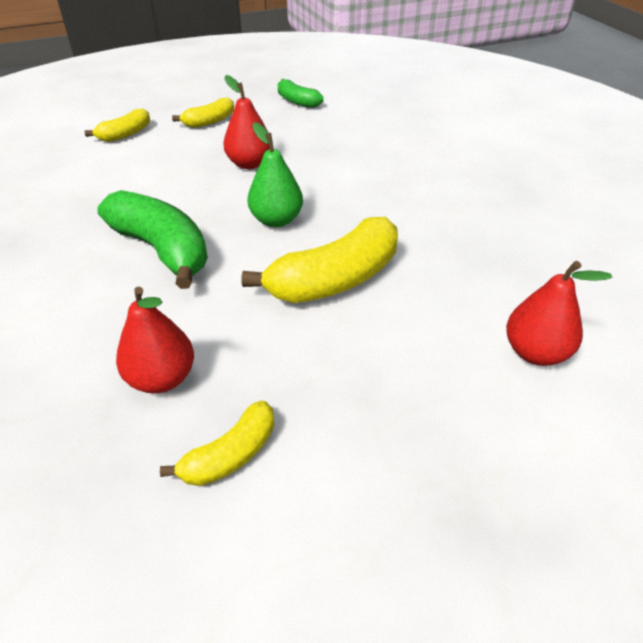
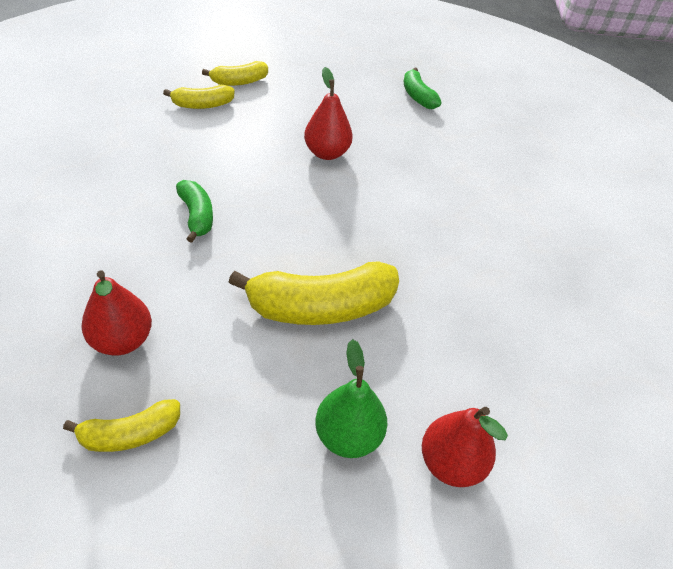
camera: 20 degrees right, 5 degrees up
green banana [97,190,208,289] -> green banana [176,180,213,243], size x0.55
yellow banana [172,98,234,128] -> yellow banana moved to [163,85,235,109]
green pear [247,122,303,228] -> green pear moved to [315,339,388,458]

